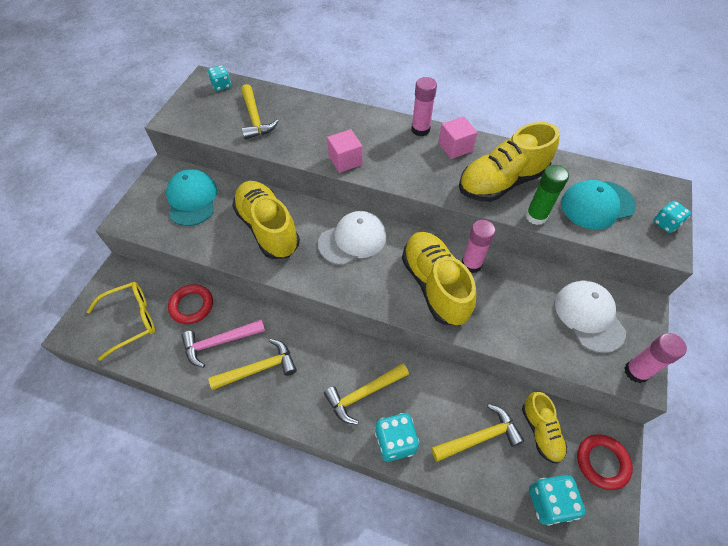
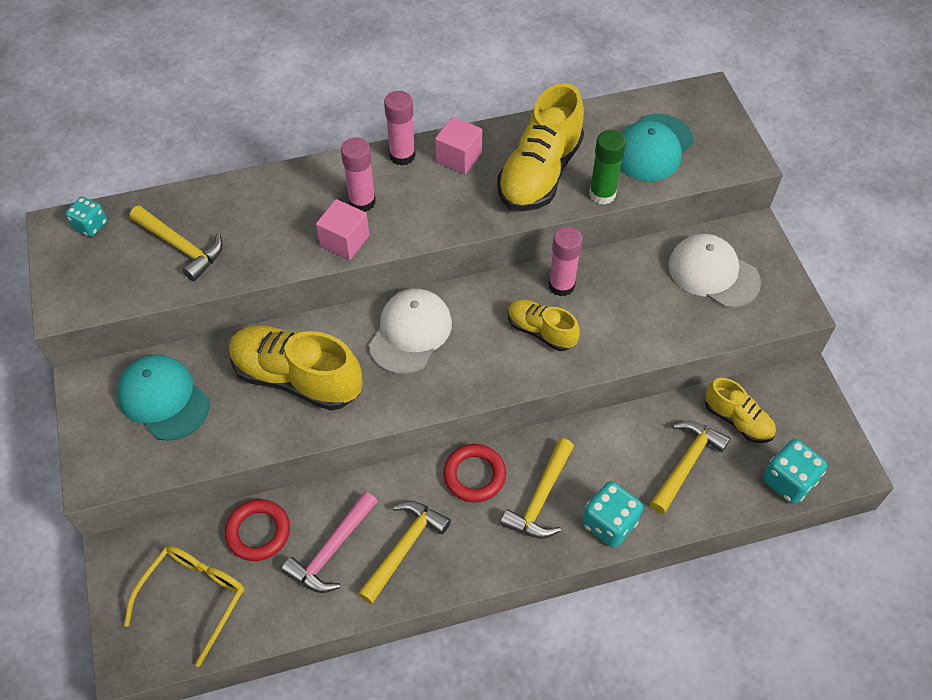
camera: 35 degrees left, 0 degrees up
yellow shoe [402,232,477,326] -> yellow shoe [508,299,580,351], size x0.56
red ring [577,434,633,490] -> red ring moved to [443,444,506,502]
pink glue stick [624,333,687,383] -> pink glue stick moved to [341,137,376,212]
turquoise dice [653,201,691,233] -> none

